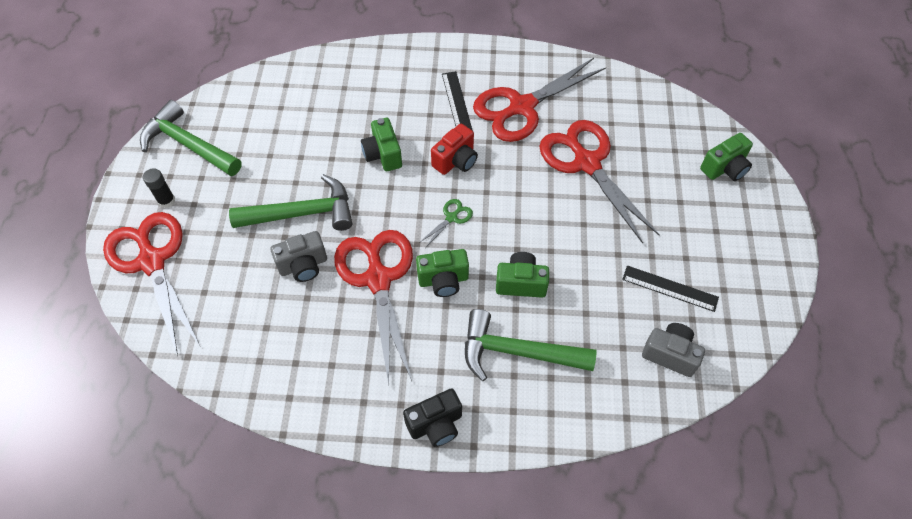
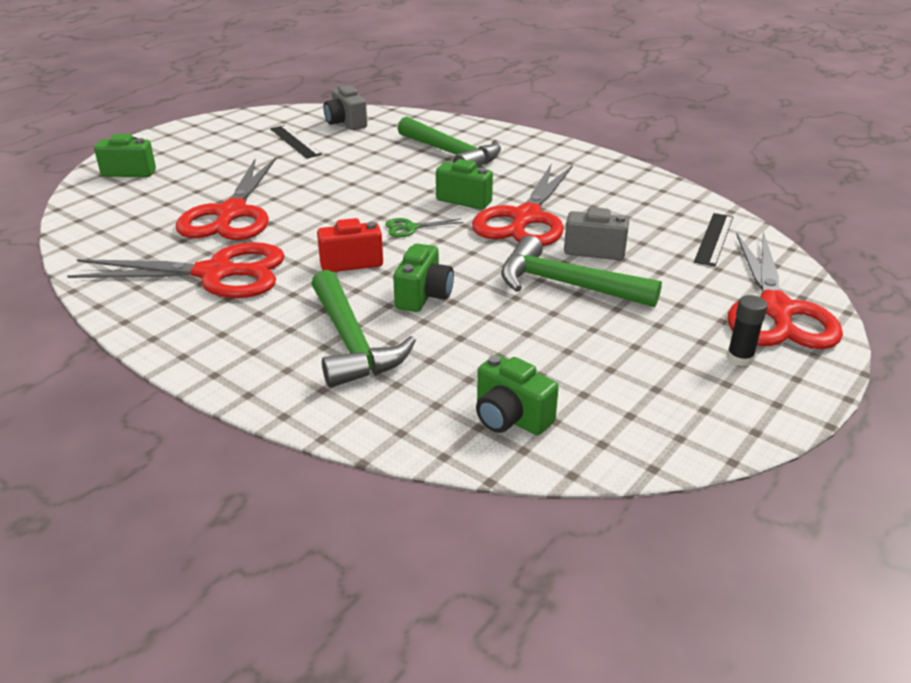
camera: 145 degrees left, 25 degrees down
green hammer [140,100,242,176] -> green hammer moved to [311,270,416,388]
black camera [403,388,462,447] -> none
black ruler [442,71,473,131] -> black ruler moved to [694,213,733,266]
green camera [496,252,549,298] -> green camera moved to [476,354,559,435]

